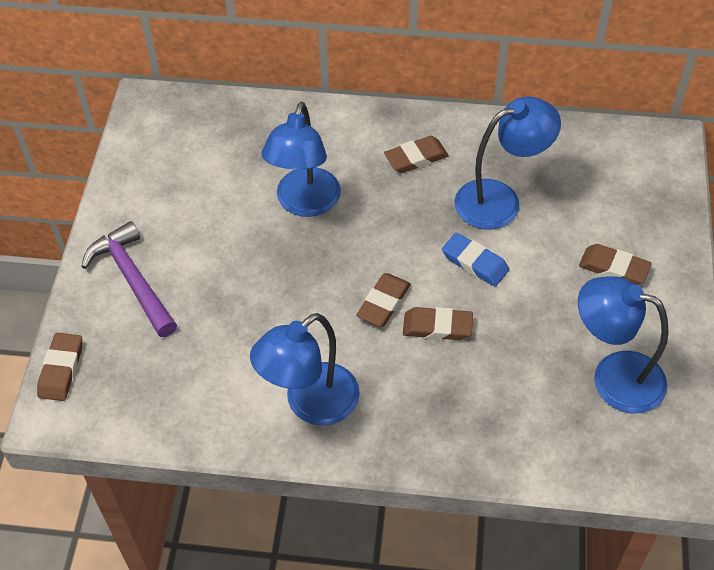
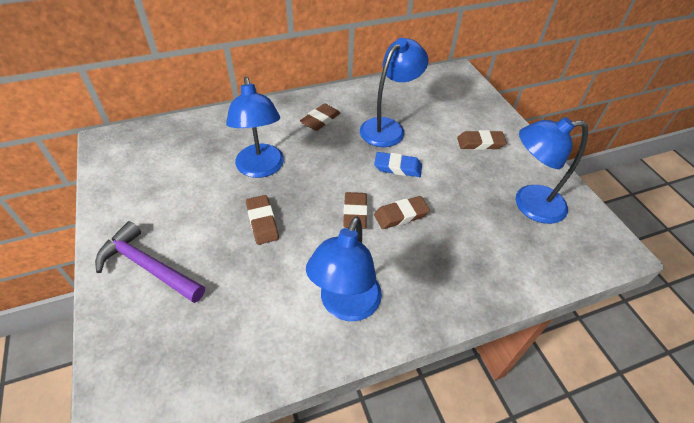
camera: 30 degrees left, 5 degrees down
brown eraser [37,333,82,401] -> brown eraser moved to [246,195,279,245]

